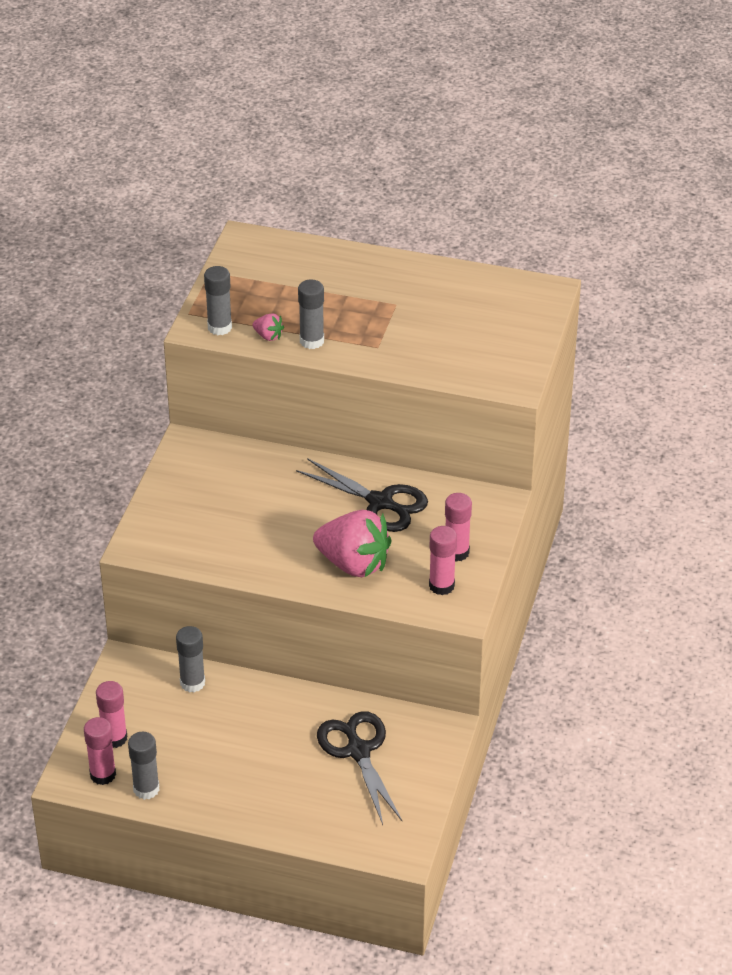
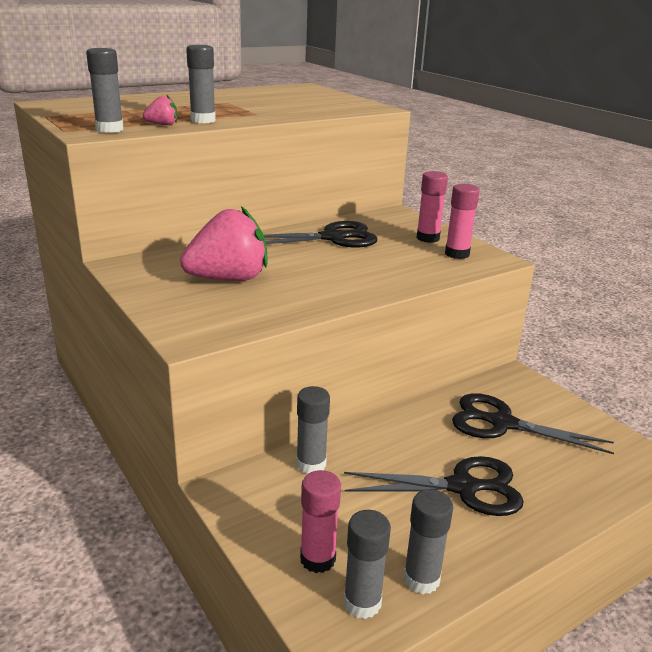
camera: 50 degrees left, 15 degrees down
pink glue stick [84,717,116,785] -> grey glue stick [344,510,391,619]
pink strawberry [313,510,392,577] -> pink strawberry moved to [180,206,268,281]
none -> black scissors [344,456,524,516]

